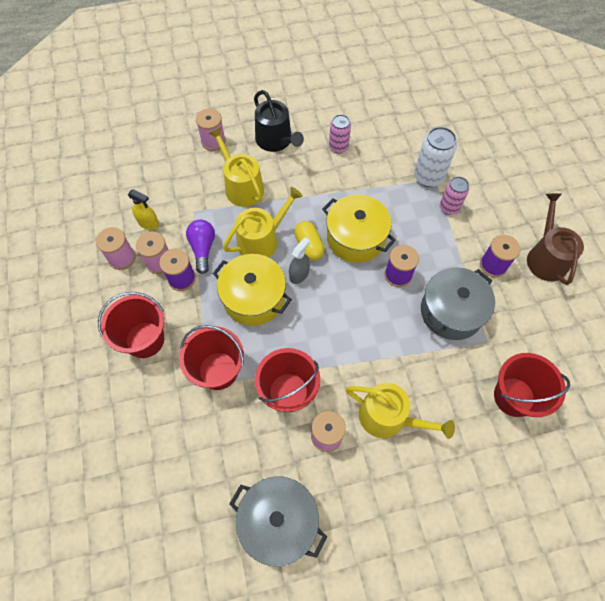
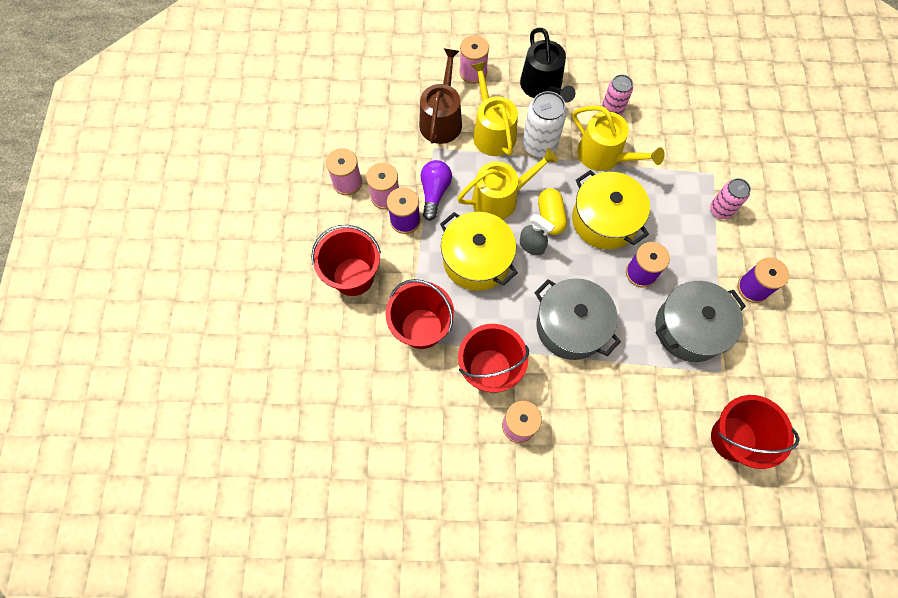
camera: 15 degrees right, 5 degrees up
yellow spray bottle [128,189,159,230] -> none
grey pot [229,476,327,566] -> grey pot moved to [535,278,621,360]
grey spray bottle [289,237,310,284] -> grey spray bottle turned 75 degrees clockwise [520,214,555,256]
yellow watering can [346,383,455,439] -> yellow watering can moved to [573,106,665,171]
white can [414,127,457,187] -> white can moved to [522,91,567,157]
brown watering can [527,193,584,285] -> brown watering can moved to [419,48,462,144]

